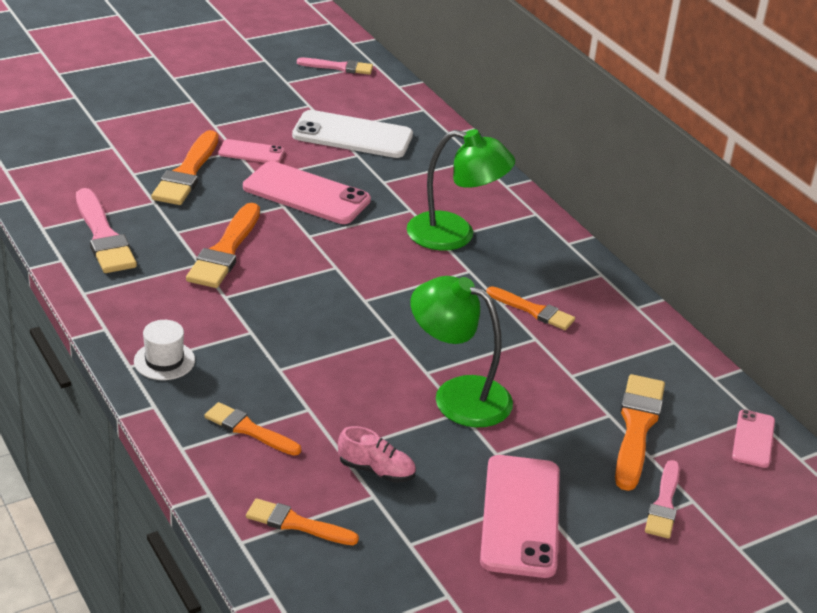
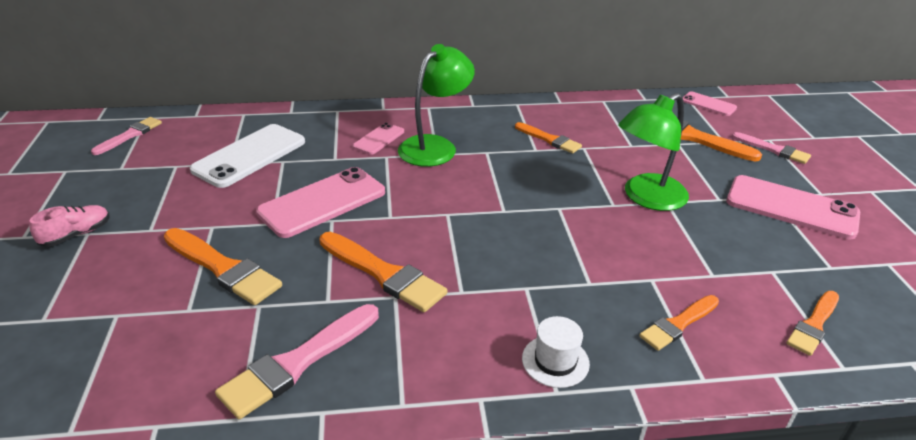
camera: 65 degrees left, 0 degrees up
pink brush [76,188,137,273] -> pink brush turned 135 degrees clockwise [215,304,379,419]
pink phone [218,139,284,163] -> pink phone moved to [353,123,404,155]
pink shoe [338,426,416,483] -> pink shoe moved to [29,205,110,247]
orange brush [486,286,575,330] -> orange brush turned 75 degrees clockwise [515,122,582,153]

